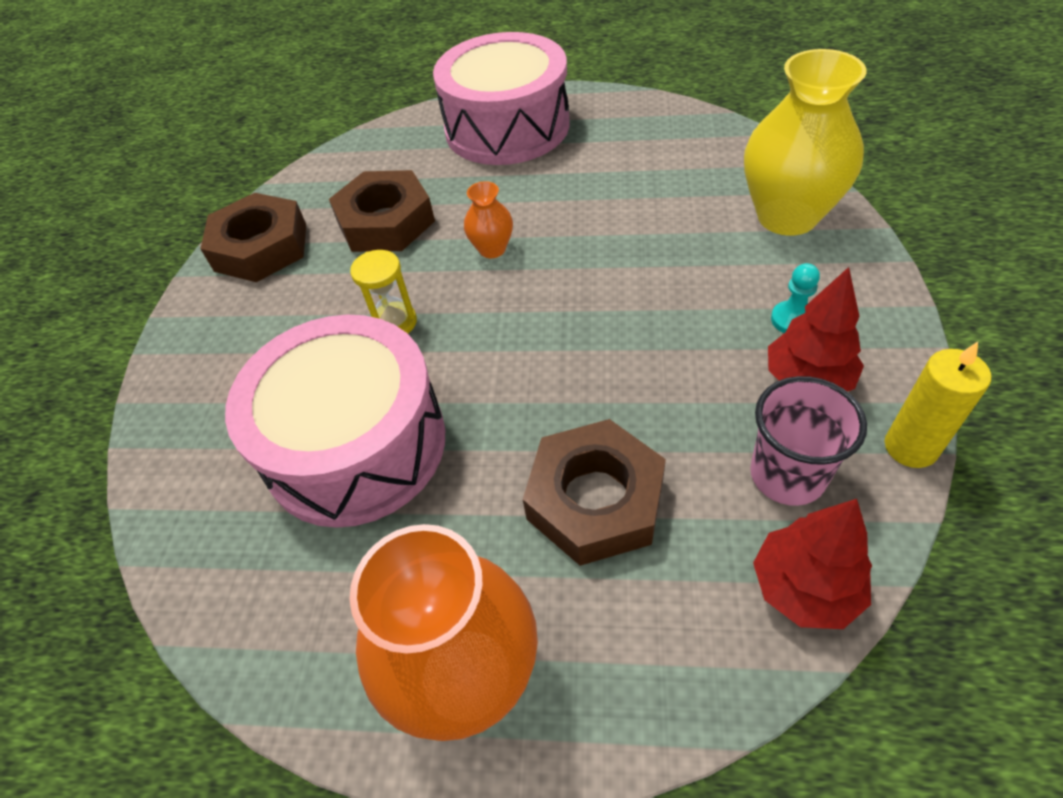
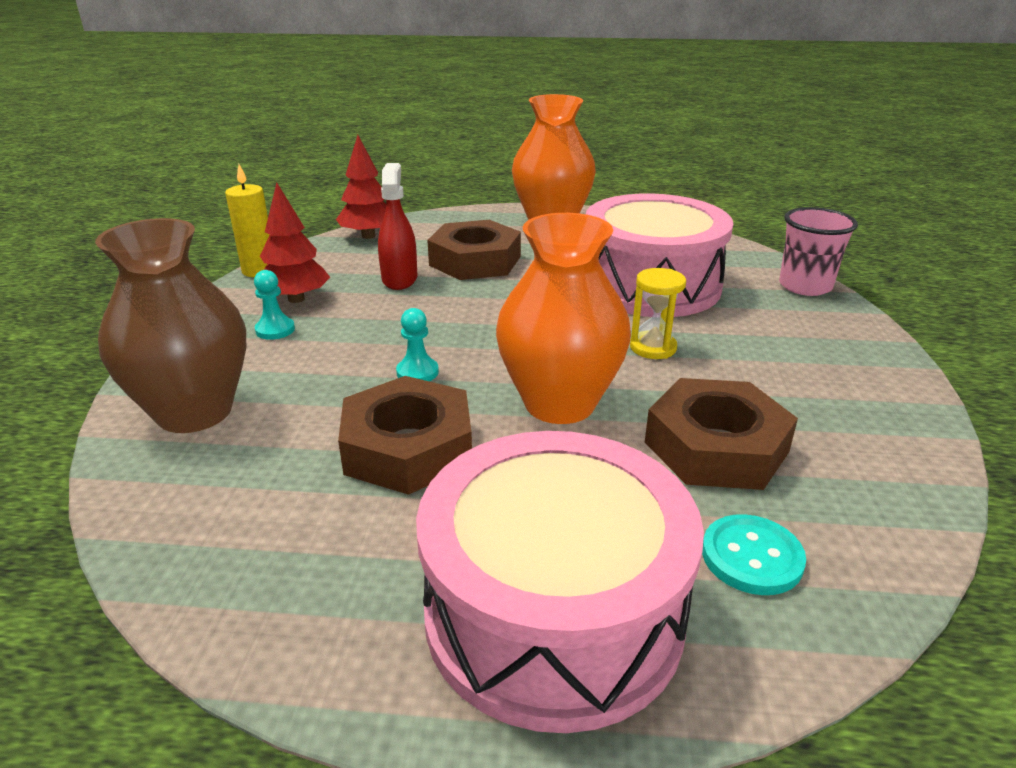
camera: 175 degrees right, 20 degrees down
brown nut [200,193,306,282] -> brown nut moved to [338,376,472,495]
orange vase [464,181,513,258] -> orange vase [496,213,631,424], size x2.15
yellow vase [744,49,867,236] -> brown vase [95,218,246,433]
pink cup [750,376,867,506] -> pink cup moved to [779,207,858,296]
none -> red spray bottle [378,163,417,290]
none -> turquoise pawn [396,308,439,381]
none -> turquoise button [702,514,806,595]

